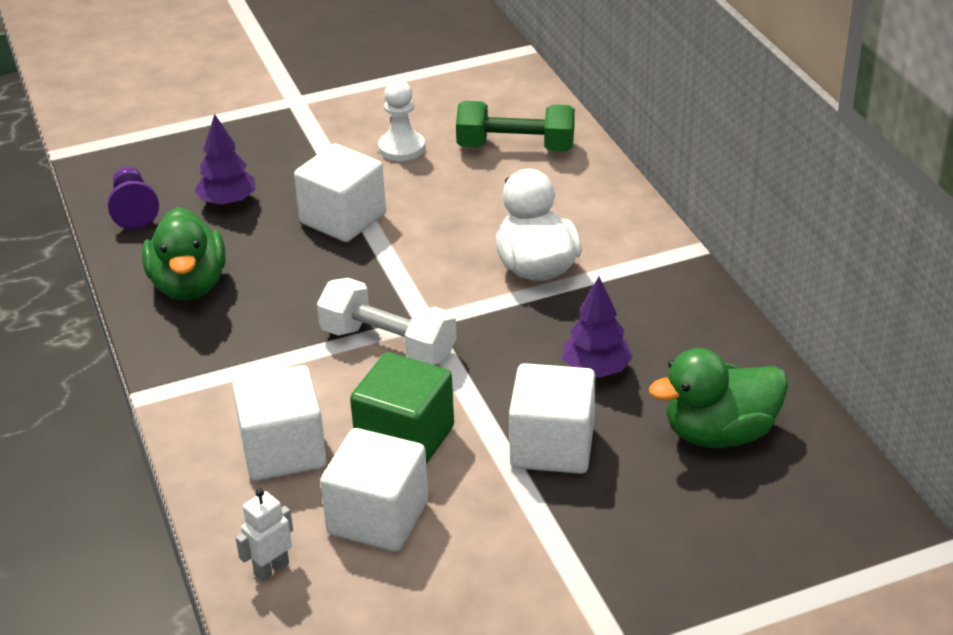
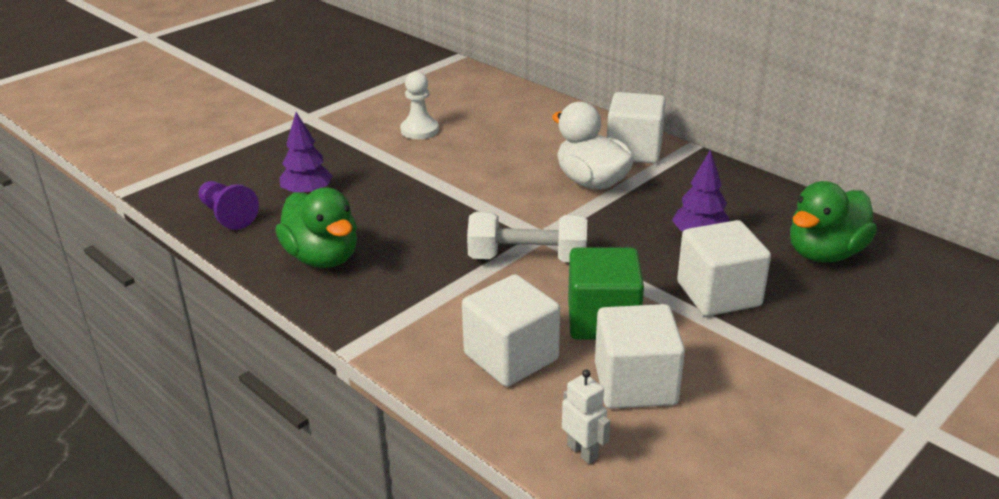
camera: 25 degrees left, 5 degrees down
white robot [236,488,293,581] -> white robot turned 120 degrees clockwise [562,369,610,464]
white cube [294,144,386,242] -> white cube moved to [607,92,666,163]
green dumbbell [456,101,575,151] -> none

